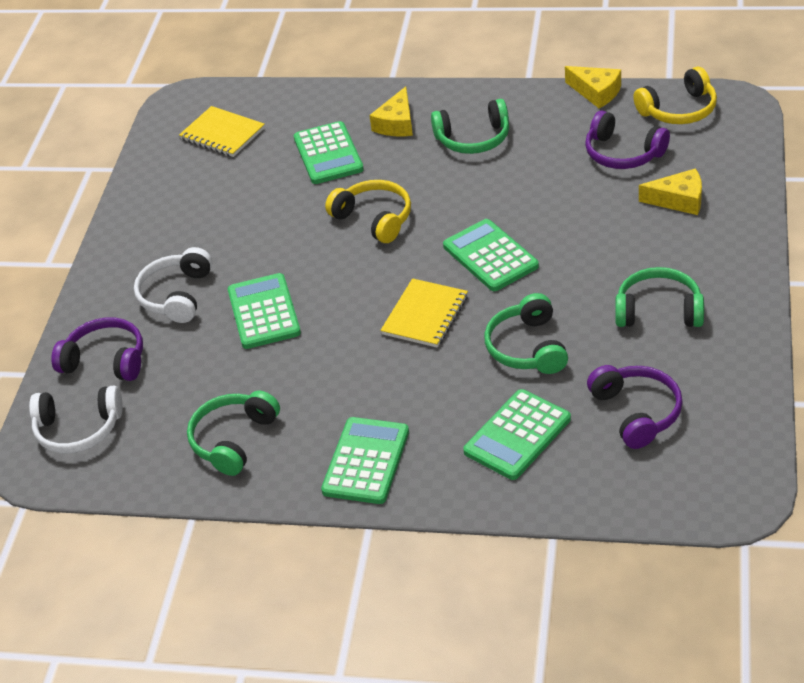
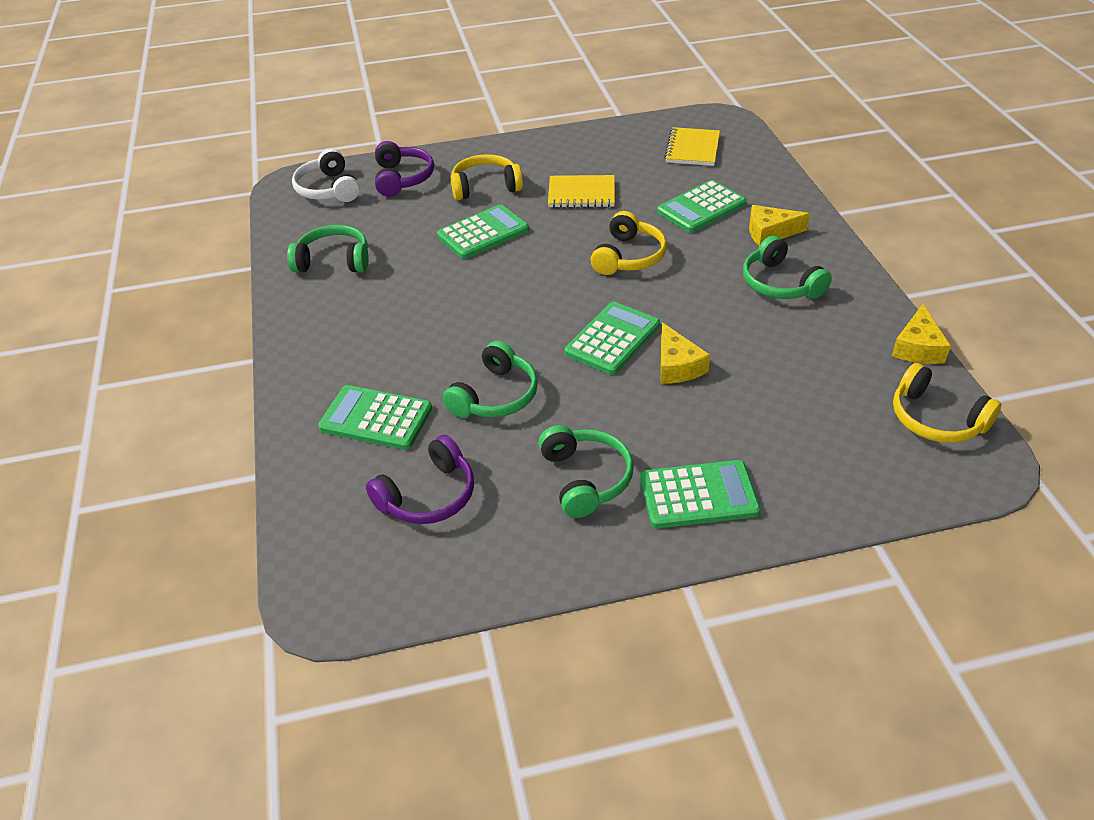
camera: 65 degrees right, 0 degrees up
white headphones [134,247,212,323] -> yellow headphones [451,154,523,200]
green calculator [321,417,409,504] -> green calculator moved to [640,460,761,528]
yellow notebook [380,278,468,348] -> yellow notebook moved to [548,175,615,208]
green headphones [484,293,568,374] -> green headphones turned 150 degrees clockwise [443,341,538,418]
purple headphones [585,110,670,169] -> none
yellow cheese [639,168,702,215] -> yellow cheese moved to [661,322,710,384]

